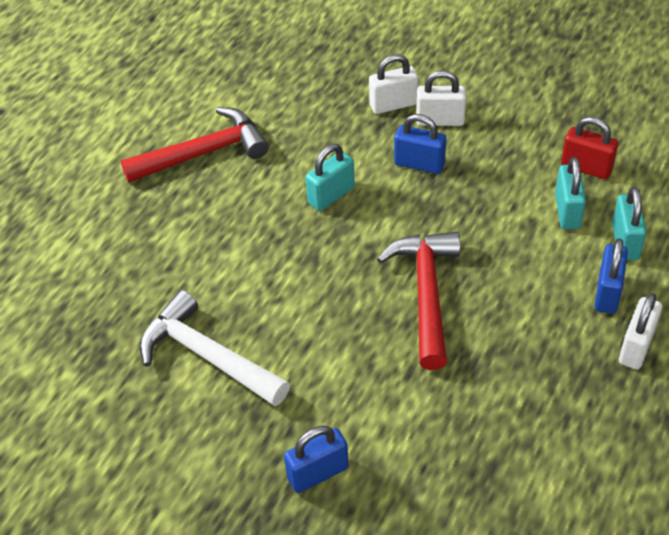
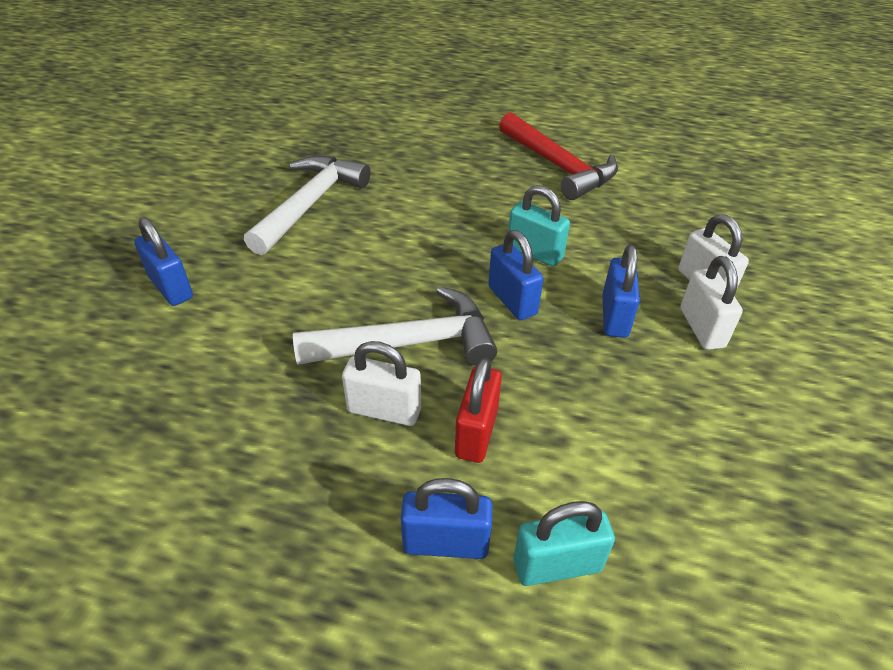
camera: 75 degrees right, 5 degrees down
red hammer [377,232,460,370] -> white hammer [293,286,497,366]
turquoise padlock [555,157,586,229] -> none
red padlock [561,117,618,179] -> red padlock moved to [455,357,502,463]
white padlock [619,293,662,369] -> white padlock moved to [342,341,421,426]
none -> blue padlock [488,230,543,320]

